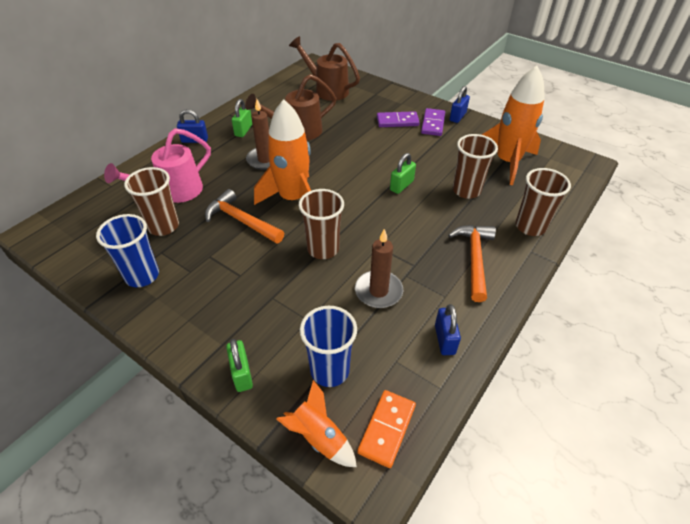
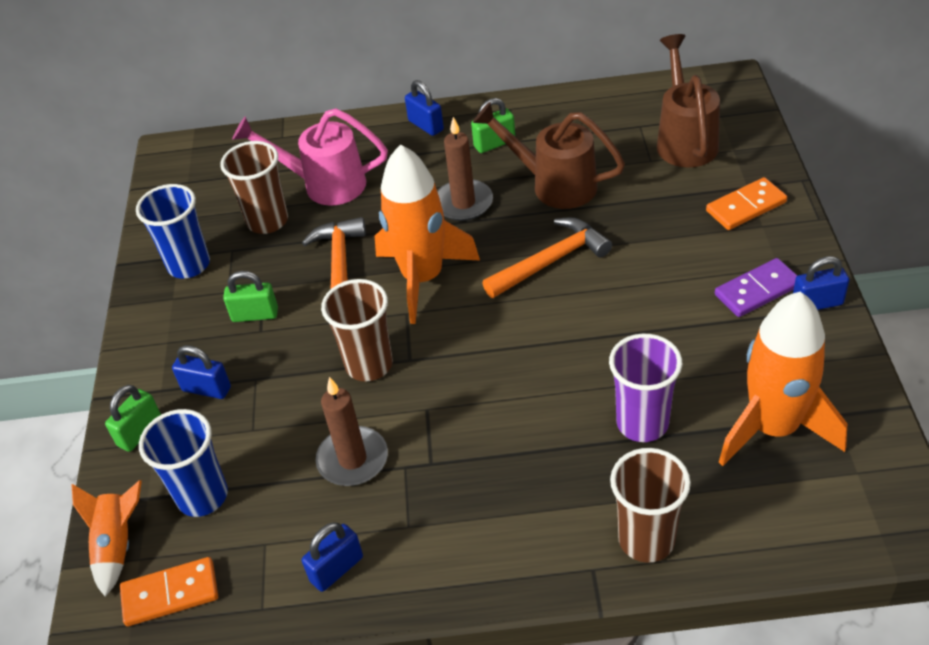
camera: 55 degrees right, 0 degrees up
purple domino [377,111,420,127] -> none
green padlock [390,153,416,194] -> green padlock moved to [223,271,278,322]
orange hammer [448,225,496,302] -> orange hammer moved to [482,217,612,298]
brown cup [453,134,498,199] -> purple cup [609,334,682,442]
none -> blue padlock [172,345,231,399]
none -> orange domino [706,177,787,230]

